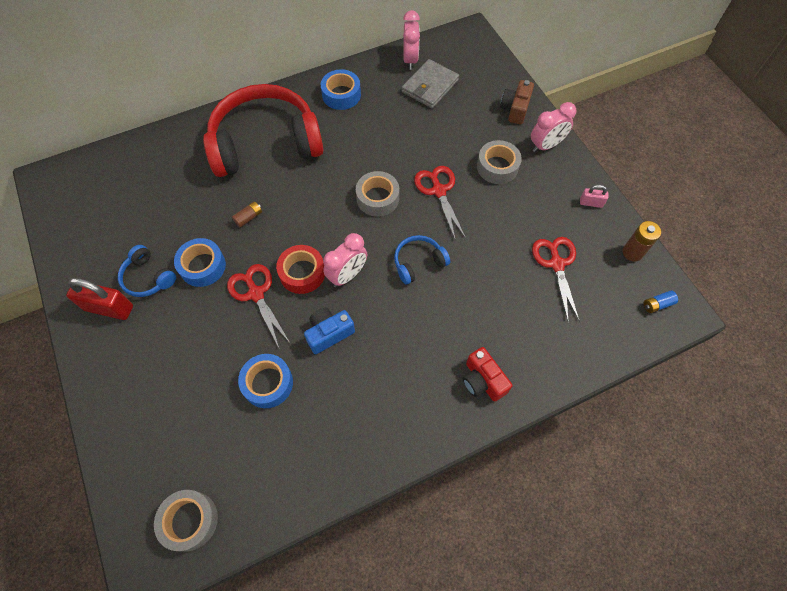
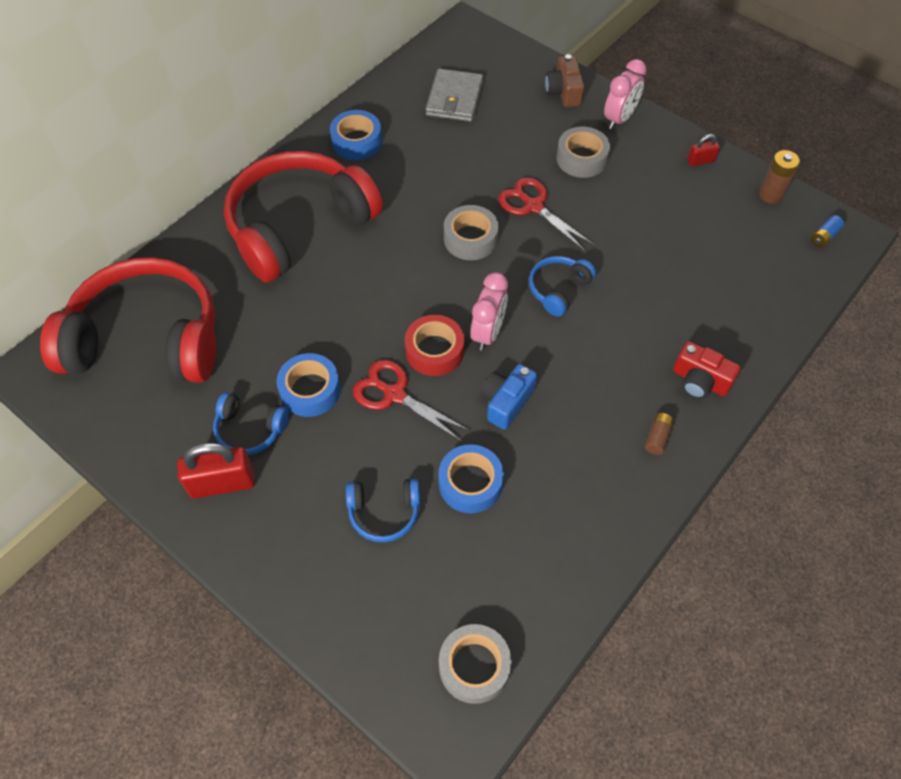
camera: 25 degrees left, 5 degrees down
brown battery [232,201,262,227] -> brown battery moved to [645,413,674,455]
pink clock [403,10,420,70] -> none
red scissors [532,237,580,323] -> none
pink padlock [580,185,609,208] -> red padlock [687,134,720,166]
none -> red headphones [40,257,216,383]
none -> blue headphones [346,479,420,542]

